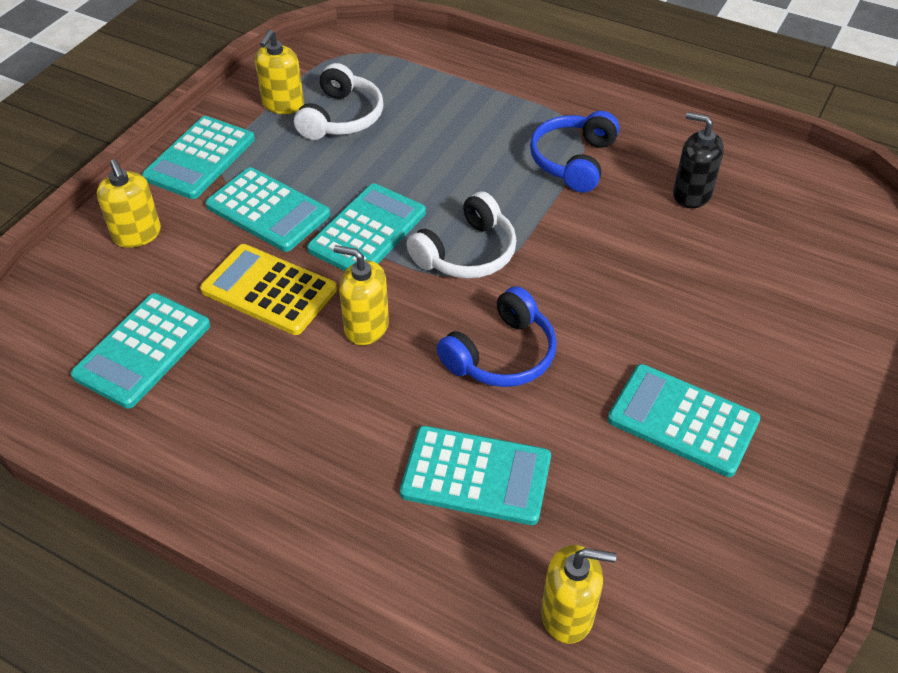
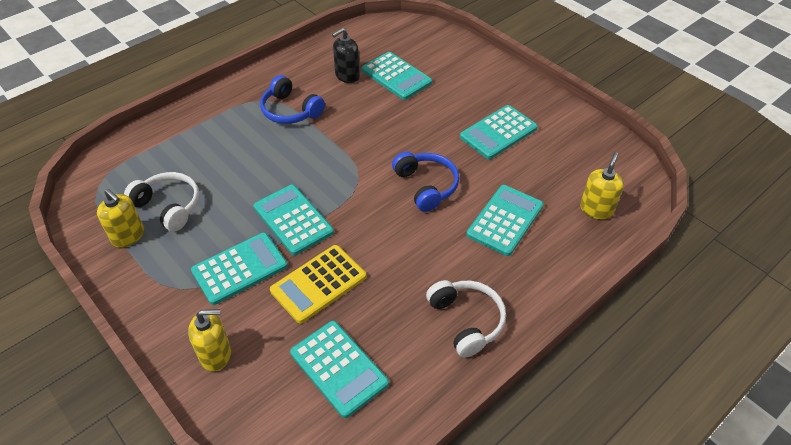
camera: 70 degrees left, 0 degrees up
turquoise calculator [142,116,255,199] -> turquoise calculator moved to [362,52,432,100]
yellow soap dispenser [333,245,389,345] -> none
white headphones [406,191,517,279] -> white headphones moved to [426,280,506,357]

